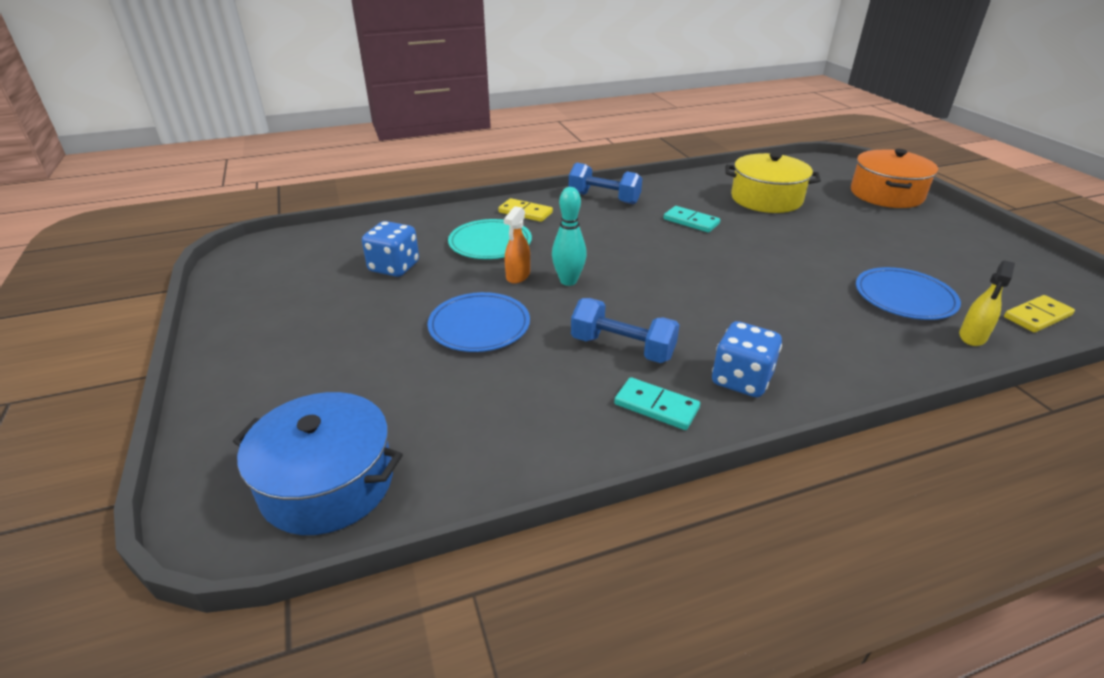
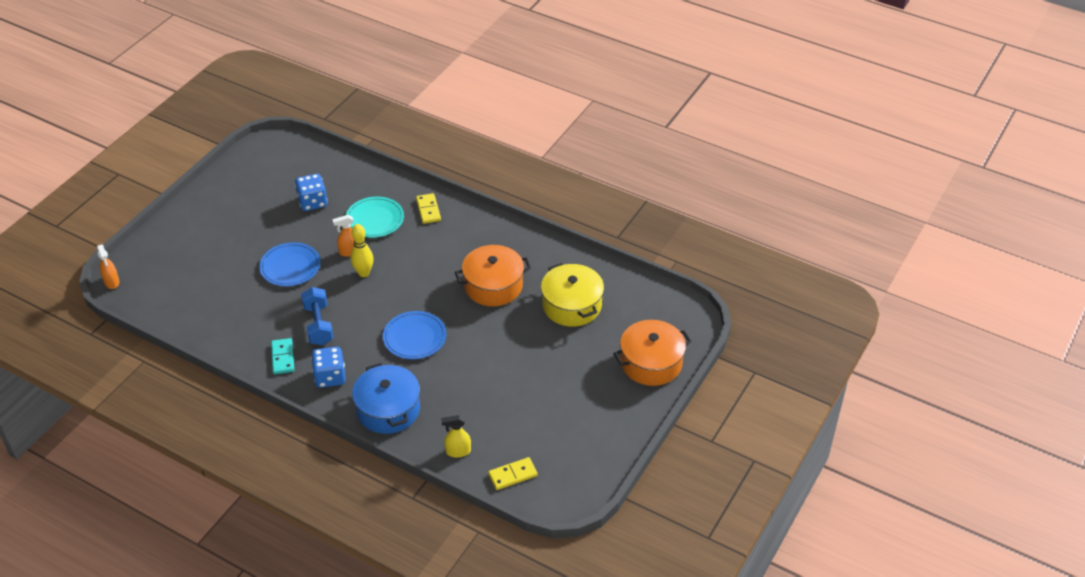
camera: 50 degrees right, 10 degrees up
blue pot [233,392,403,535] -> blue pot moved to [352,363,420,434]
turquoise bowling pin [552,187,587,286] -> yellow bowling pin [351,224,374,277]
blue dumbbell [569,162,642,204] -> none
turquoise domino [663,206,720,233] -> orange pot [455,245,531,306]
blue plate [856,267,961,320] -> blue plate moved to [383,311,447,359]
yellow domino [1004,295,1075,332] -> yellow domino turned 45 degrees counterclockwise [488,457,538,490]
none -> orange spray bottle [97,244,119,289]

